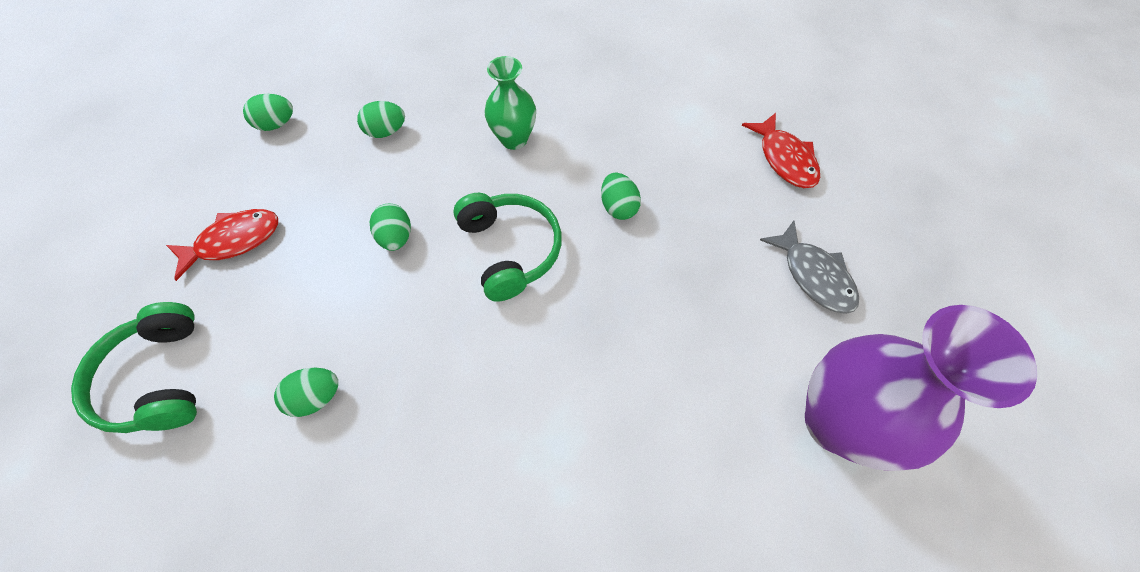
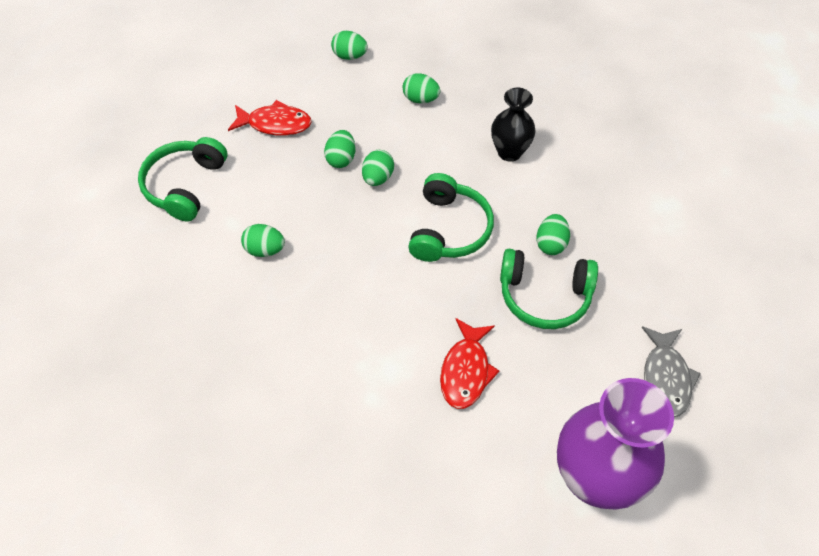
camera: 35 degrees right, 5 degrees down
green vase [485,56,536,150] -> black vase [491,88,536,162]
red fish [742,113,820,188] -> red fish moved to [440,318,499,409]
none -> green egg [324,130,356,168]
none -> green headphones [500,249,598,329]

